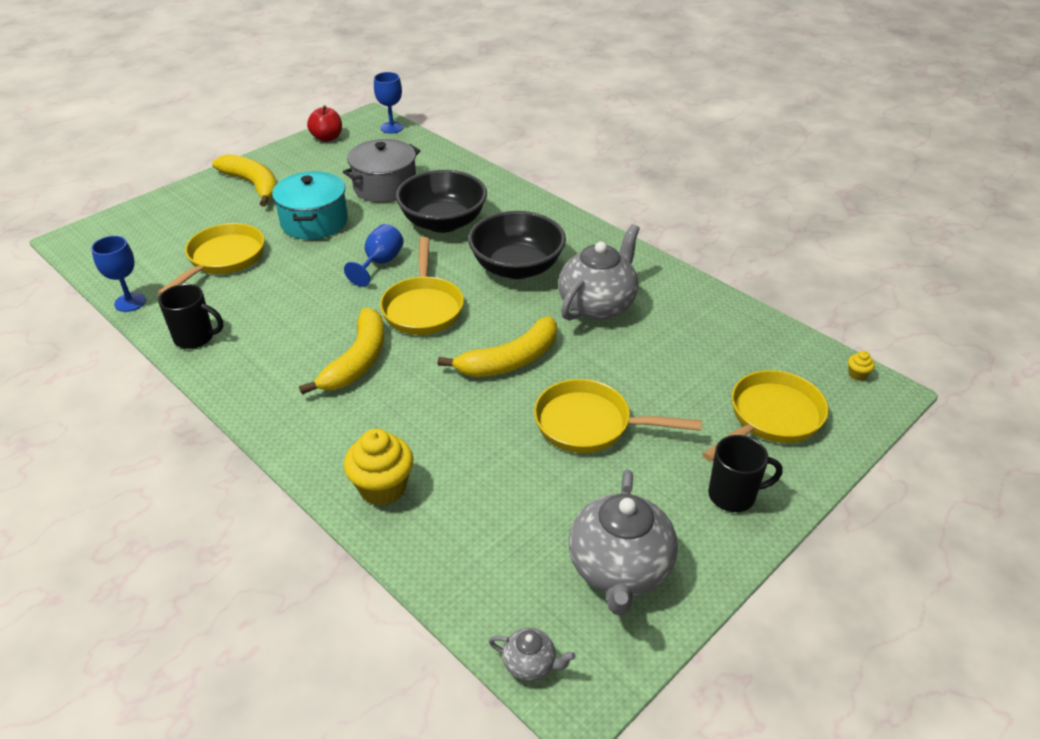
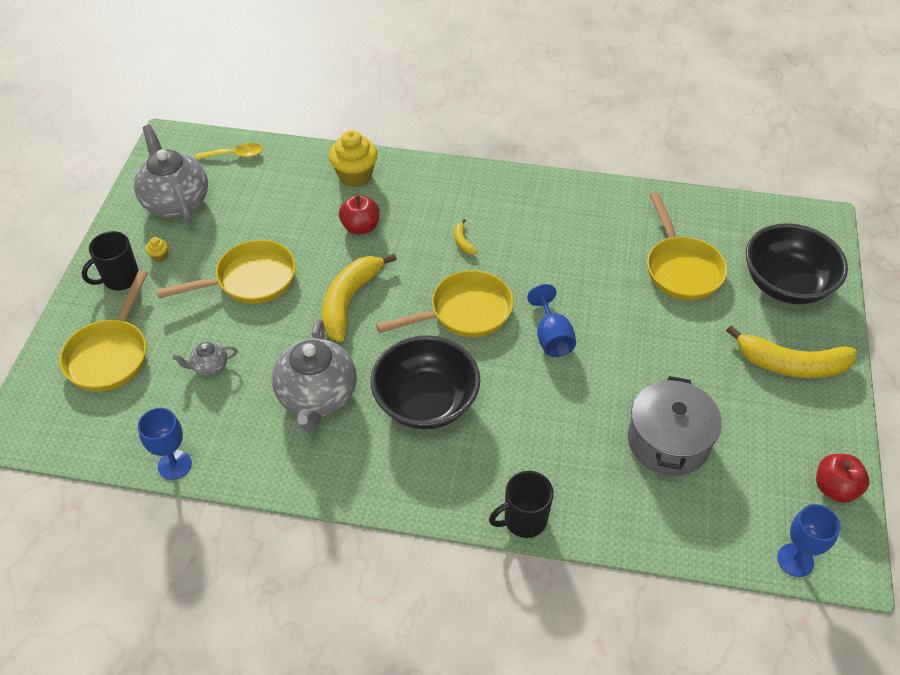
camera: 145 degrees right, 10 degrees up
blue goblet [91,236,146,312] -> blue goblet moved to [138,408,192,480]
black mug [158,284,223,349] -> black mug moved to [489,471,554,538]
turquoise pot [272,171,348,240] -> none
yellow banana [299,308,384,395] -> yellow banana [455,219,478,255], size x0.42
yellow pan [380,237,464,335] -> yellow pan turned 105 degrees clockwise [376,270,513,337]
black bowl [395,170,487,233] -> black bowl moved to [746,223,848,304]
grey teapot [489,628,576,681] -> grey teapot moved to [172,341,238,376]
yellow cupcake [848,351,875,380] -> yellow cupcake moved to [146,237,168,262]
none -> yellow spoon [196,143,263,160]
none -> red apple [339,195,380,235]

